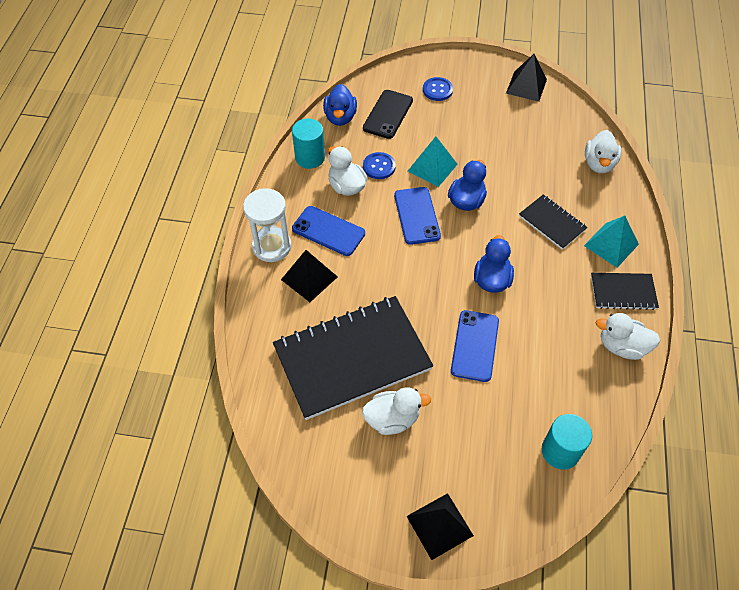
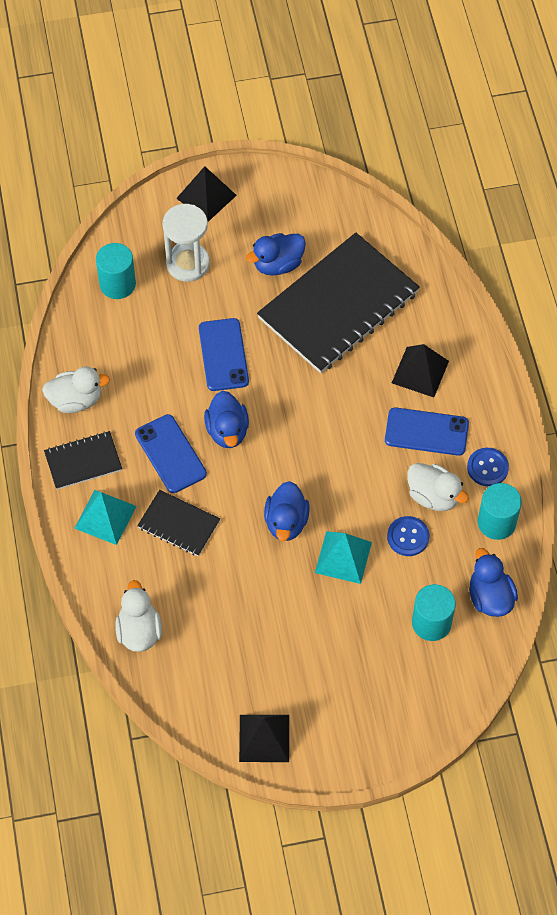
camera: 160 degrees right, 5 degrees up
white hourglass [243,188,292,262] -> white hourglass moved to [162,204,210,282]
white duck [362,387,431,435] -> blue duck [246,233,306,276]
black phone [363,90,413,139] -> turquoise cylinder [412,584,456,641]
blue phone [394,187,441,245] -> blue phone moved to [135,414,207,493]
blue button [423,77,453,101] -> blue button moved to [467,448,509,486]

